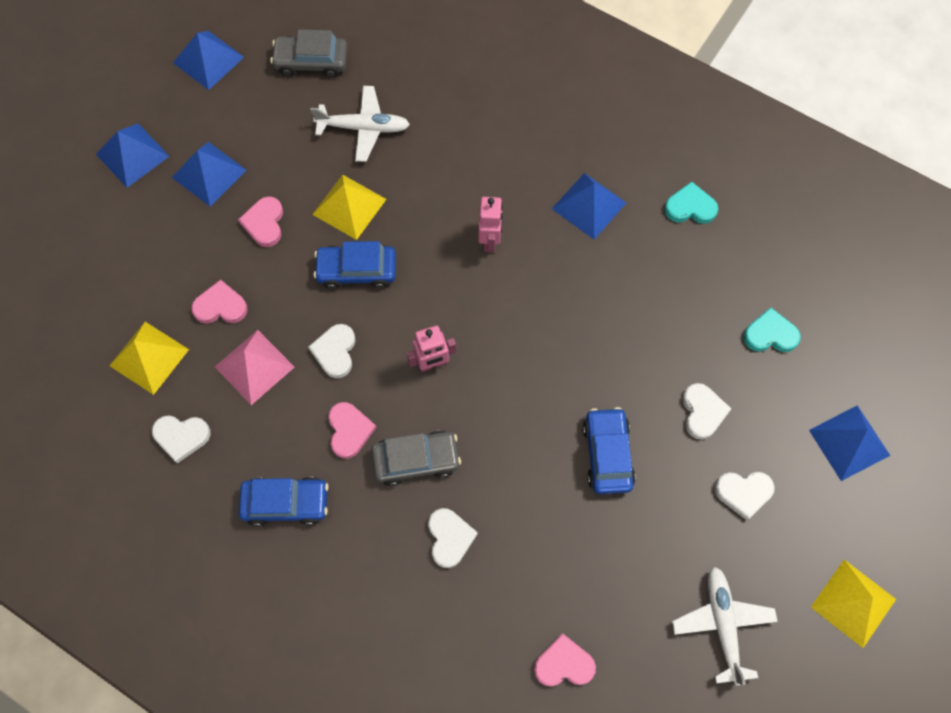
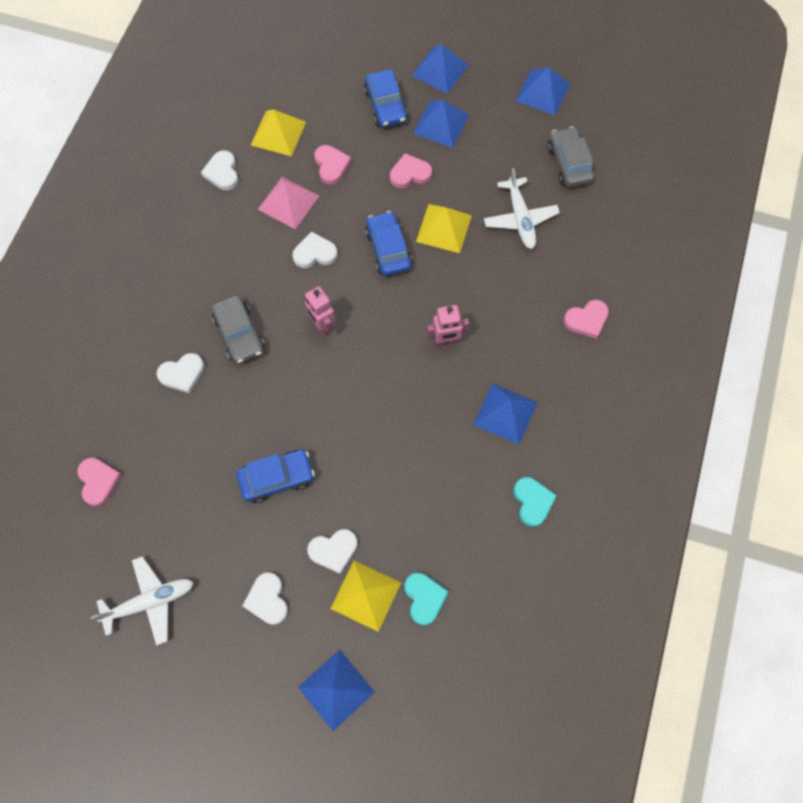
camera: 75 degrees right, 0 degrees up
blue car [239,477,328,526] -> blue car moved to [364,69,408,127]
pink heart [328,402,376,459] -> pink heart moved to [564,300,609,339]
yellow pyramid [811,560,896,648] -> yellow pyramid moved to [331,561,401,632]

